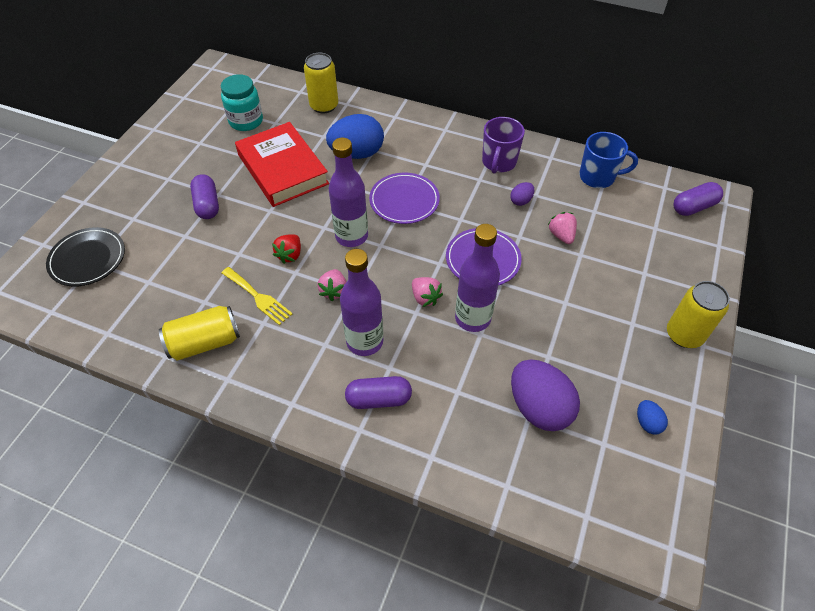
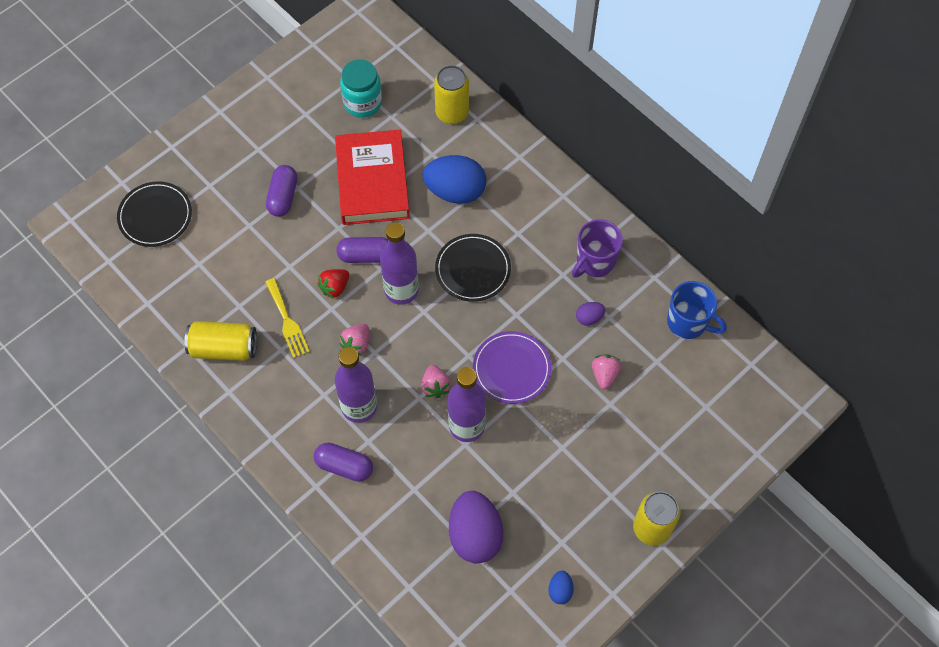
camera: 25 degrees right, 10 degrees up
purple plate [369,173,440,224] -> black plate [435,234,511,302]
purple capsule [674,182,723,216] -> purple capsule moved to [336,237,388,263]

